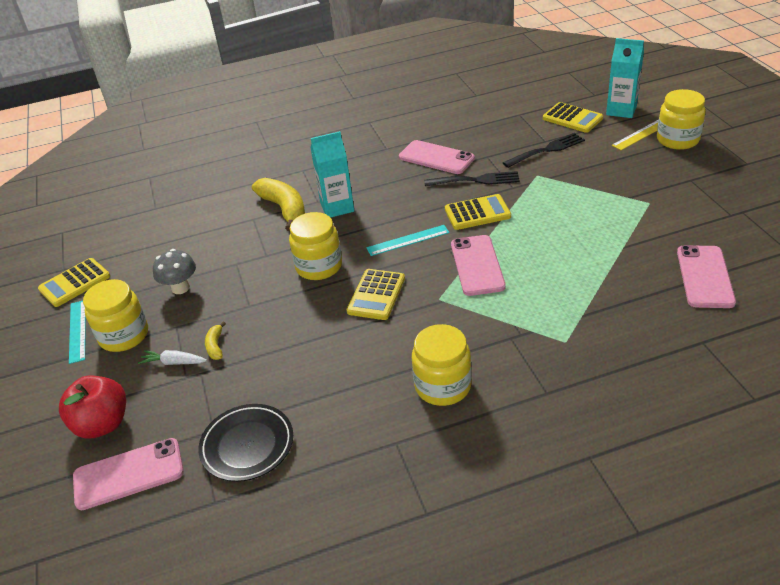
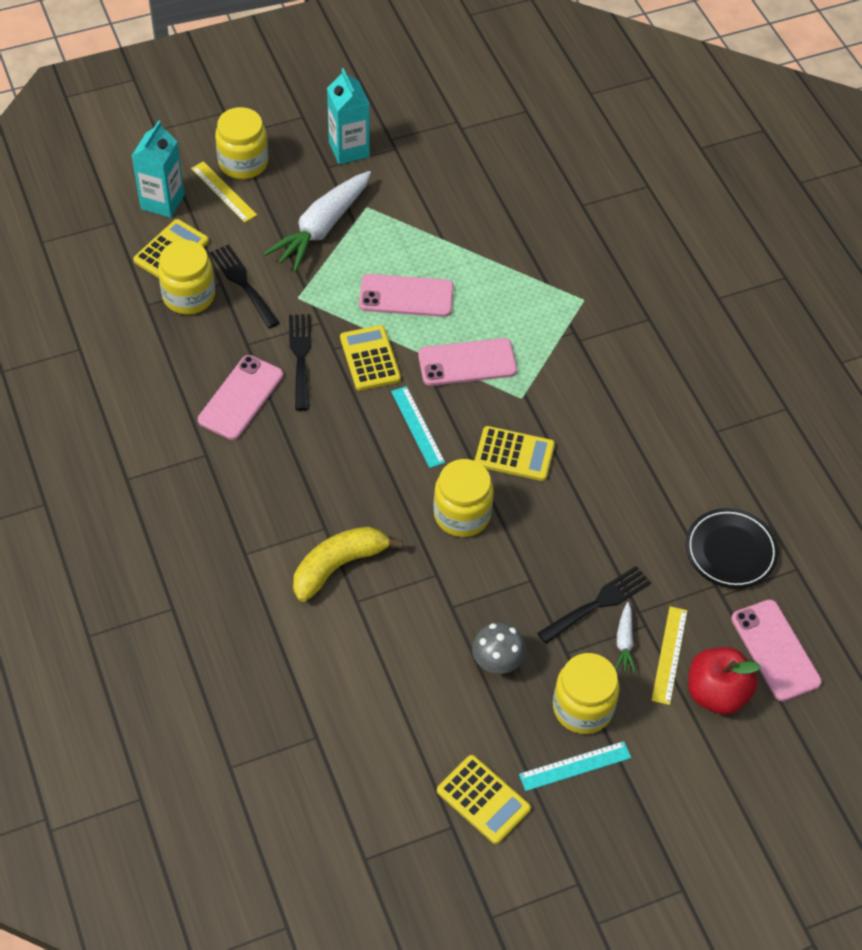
camera: 100 degrees left, 15 degrees up
yellow banana [205,321,226,360] -> black fork [537,566,651,644]
turquoise carton [310,131,354,218] -> turquoise carton moved to [327,68,370,165]
yellow jar [412,324,472,406] -> yellow jar moved to [158,240,215,314]
pink phone [677,245,736,308] -> pink phone moved to [359,274,454,317]
none -> white carrot [263,171,371,272]
none -> yellow ruler [652,606,688,705]

